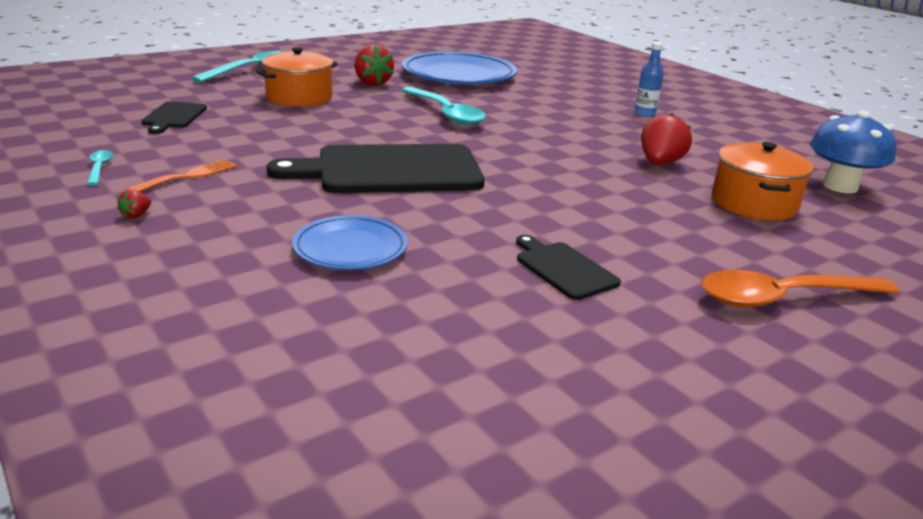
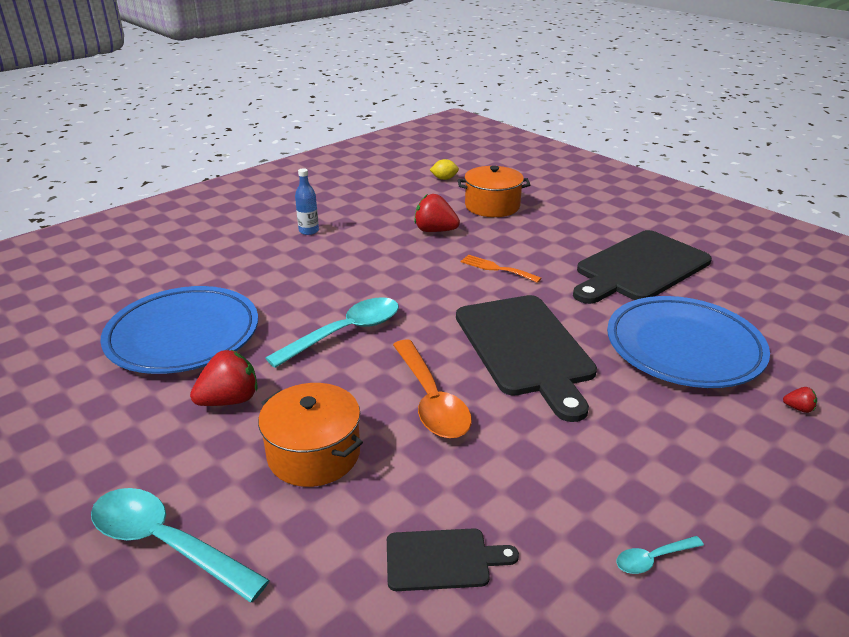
camera: 95 degrees left, 5 degrees up
red strawberry [117,189,151,219] -> red strawberry moved to [783,387,817,413]
orange fork [127,159,238,192] -> orange fork moved to [461,255,541,283]
blue plate [292,215,408,270] -> blue plate [607,296,770,388], size x1.79
black cutting board [516,235,621,300] -> black cutting board [573,230,712,304], size x2.09
orange spoon [701,270,900,307] -> orange spoon moved to [393,340,472,439]
blue mushroom [810,111,896,193] -> yellow lemon [430,159,459,180]

